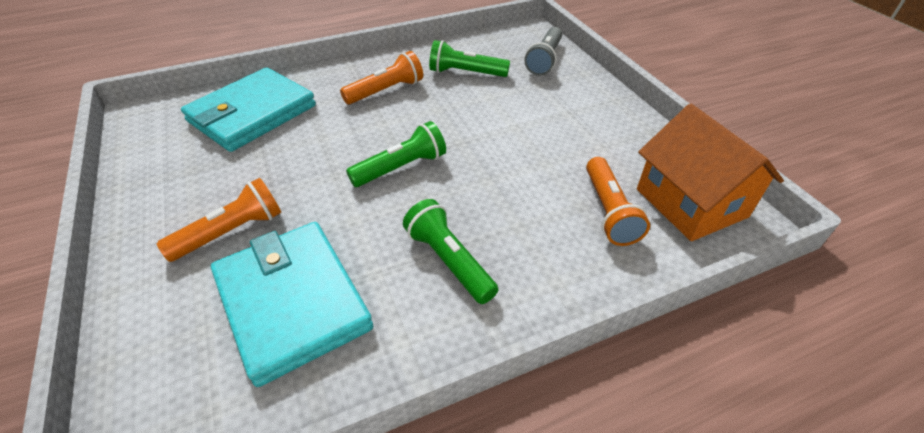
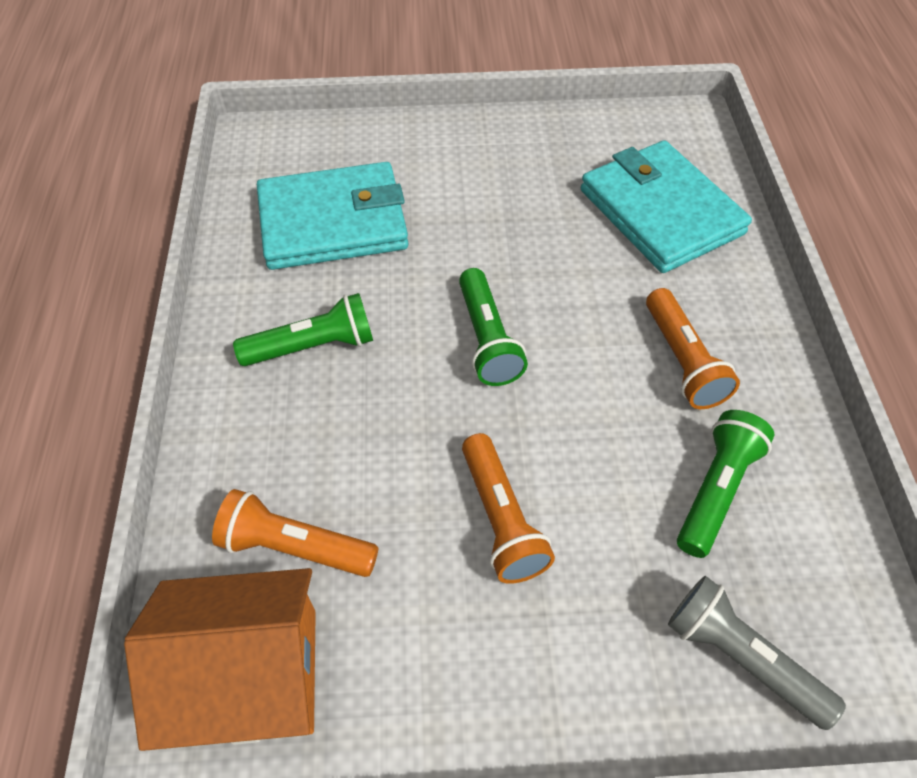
camera: 110 degrees right, 10 degrees up
orange flashlight [157,178,281,262] -> orange flashlight moved to [462,433,555,584]

